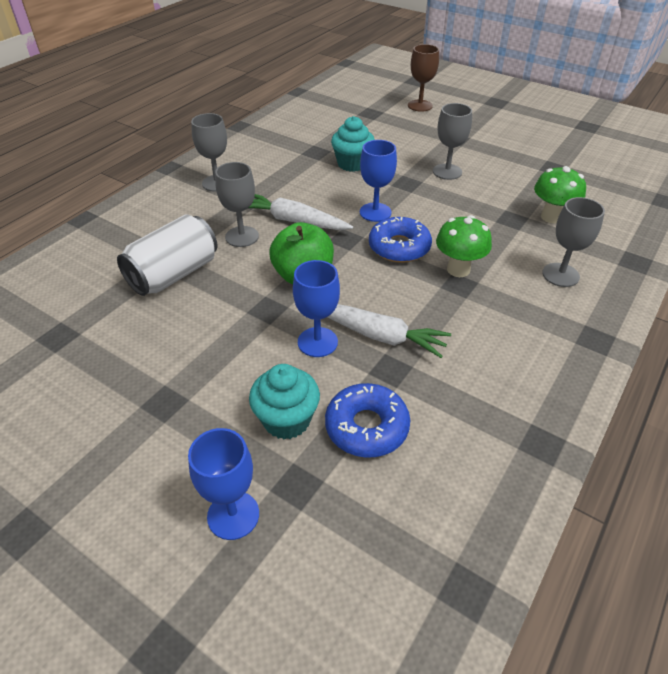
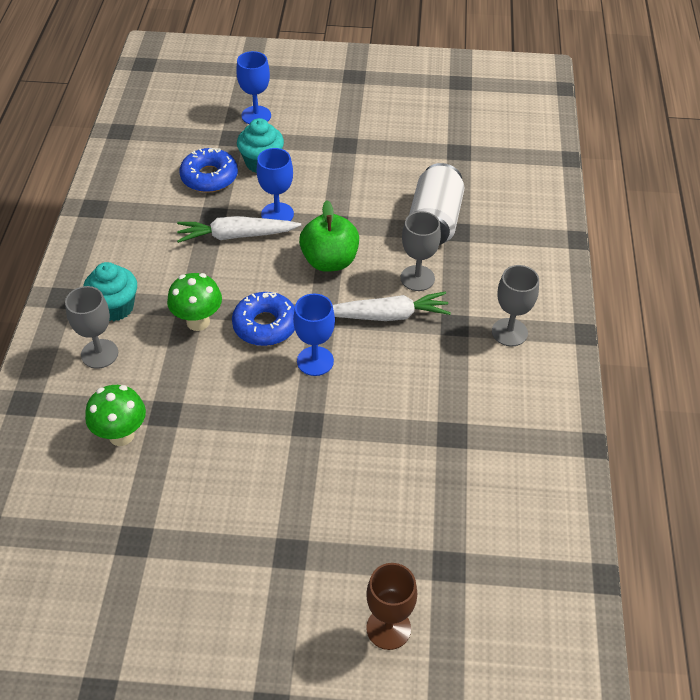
camera: 150 degrees right, 5 degrees up
turquoise cupcake [331,116,375,172] -> turquoise cupcake moved to [83,262,137,321]
grey goblet [433,103,472,180] -> none

